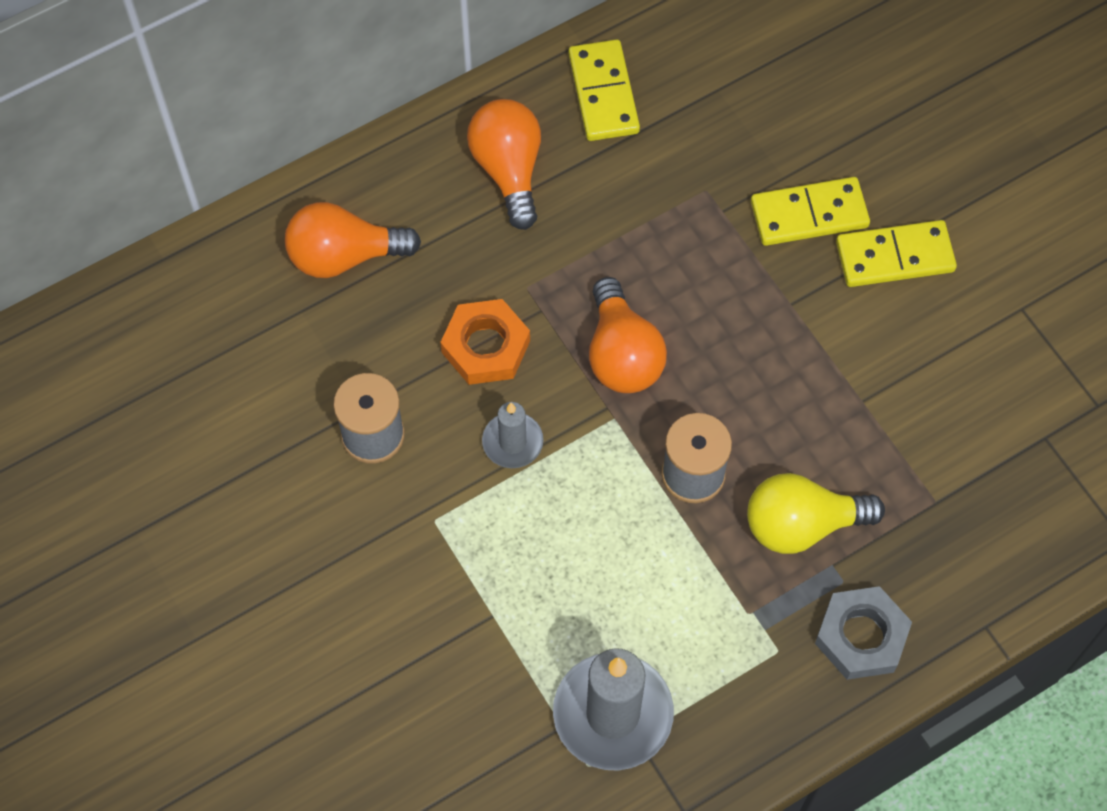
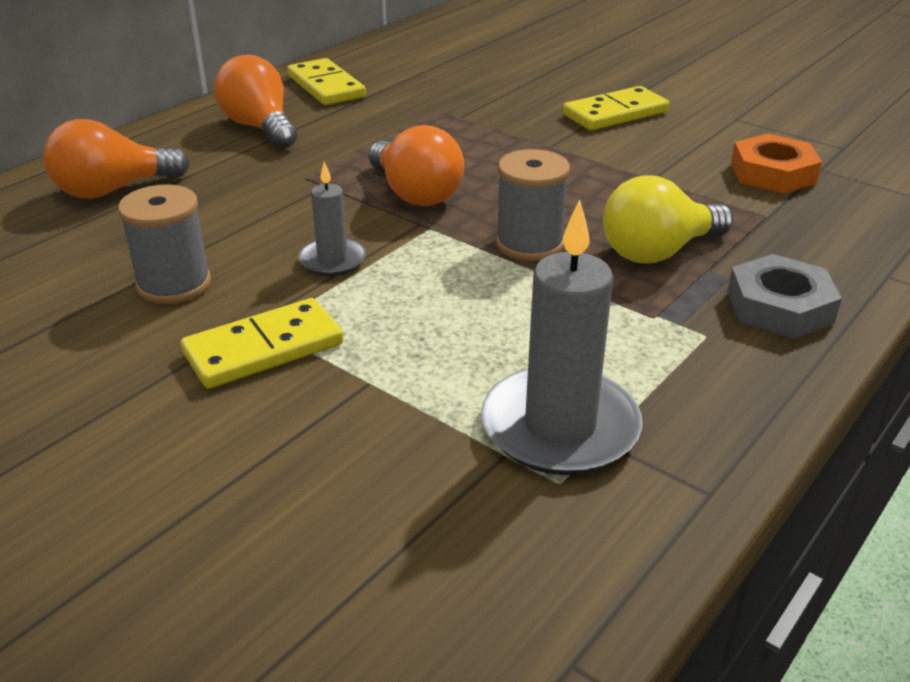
camera: 20 degrees left, 30 degrees down
orange nut [440,299,530,385] -> orange nut moved to [731,133,822,194]
yellow domino [751,177,870,246] -> yellow domino moved to [181,298,343,389]

